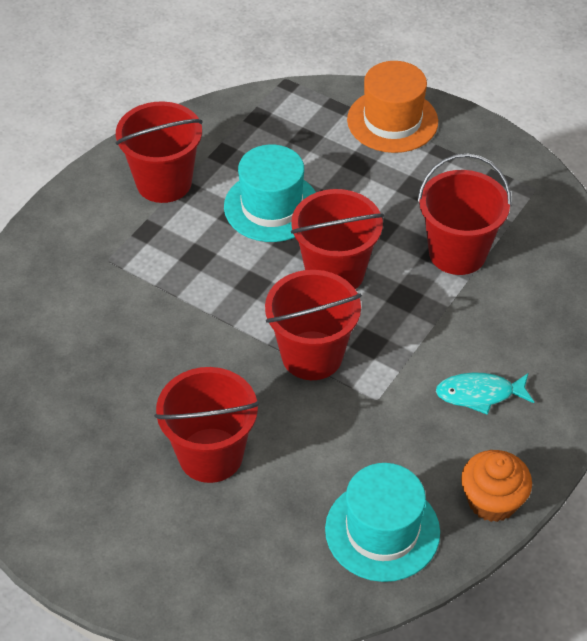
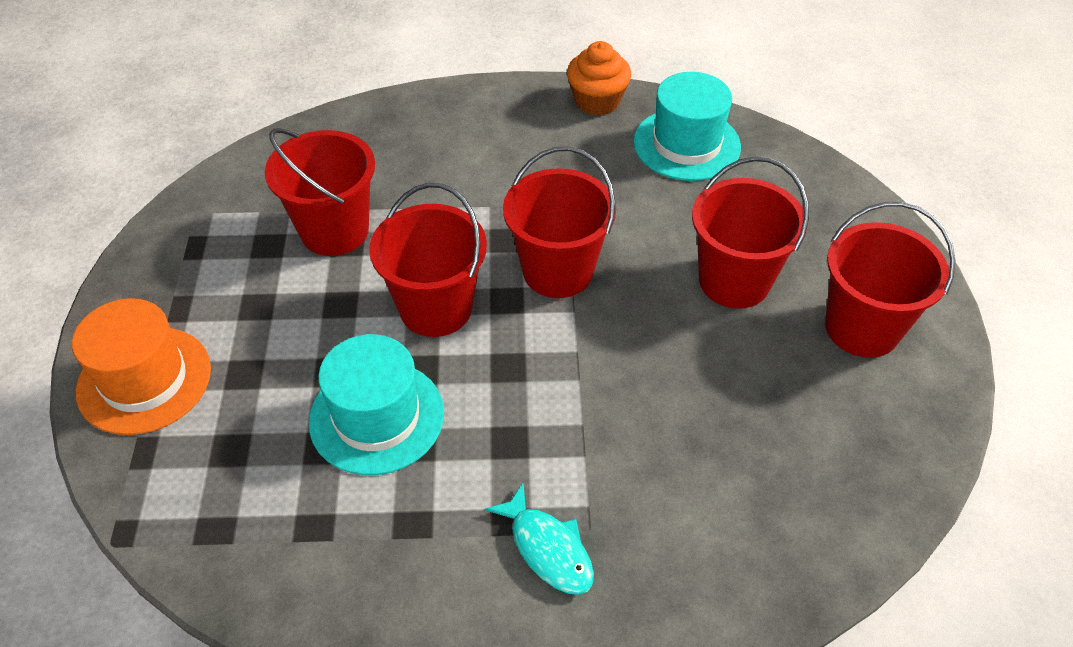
camera: 125 degrees left, 0 degrees up
red bucket [116,101,203,203] -> red bucket moved to [825,202,956,358]
turquoise fish [436,373,534,415] -> turquoise fish moved to [485,482,594,595]

